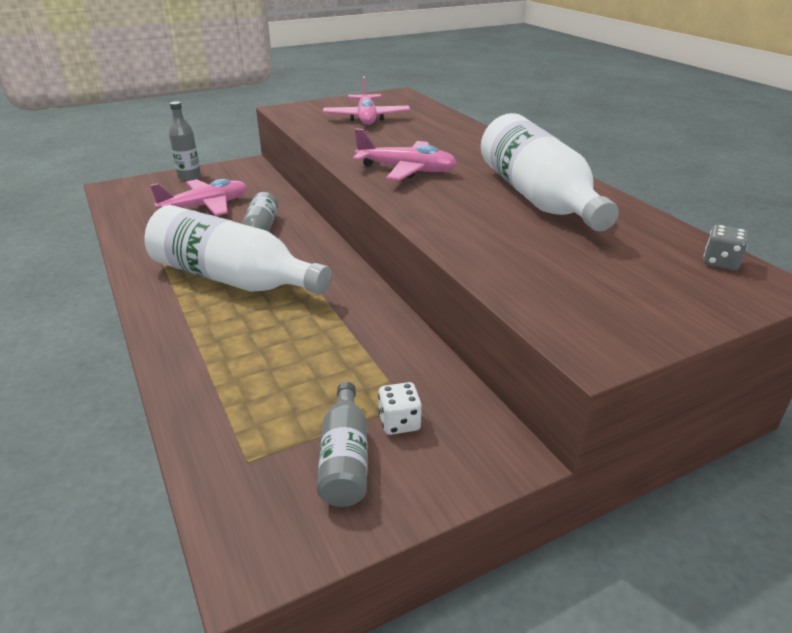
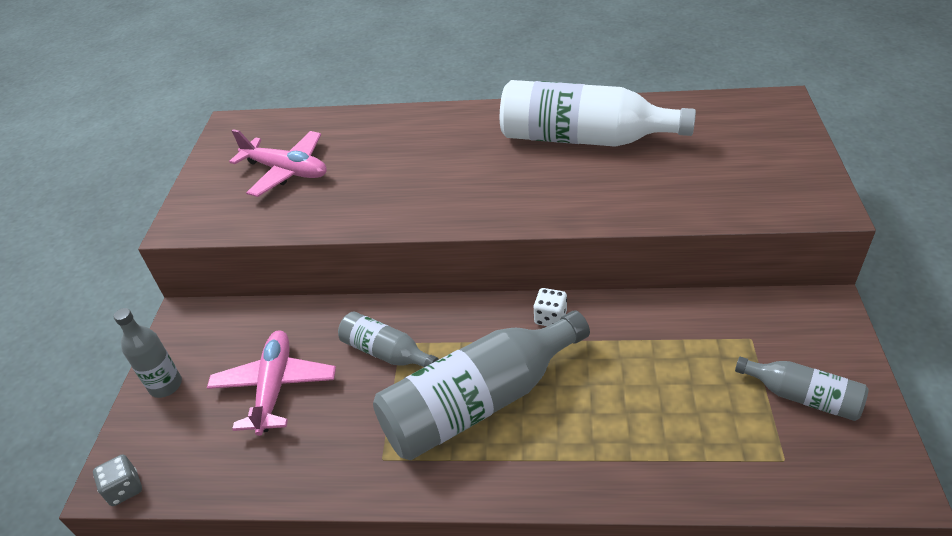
camera: 55 degrees left, 10 degrees up
white bottle [144,205,332,294] -> grey bottle [373,310,590,460]
pink plane [353,129,457,181] -> none
white dice [378,382,422,435] -> white dice moved to [533,288,567,326]
grey dice [703,225,749,270] -> grey dice moved to [93,454,142,506]

